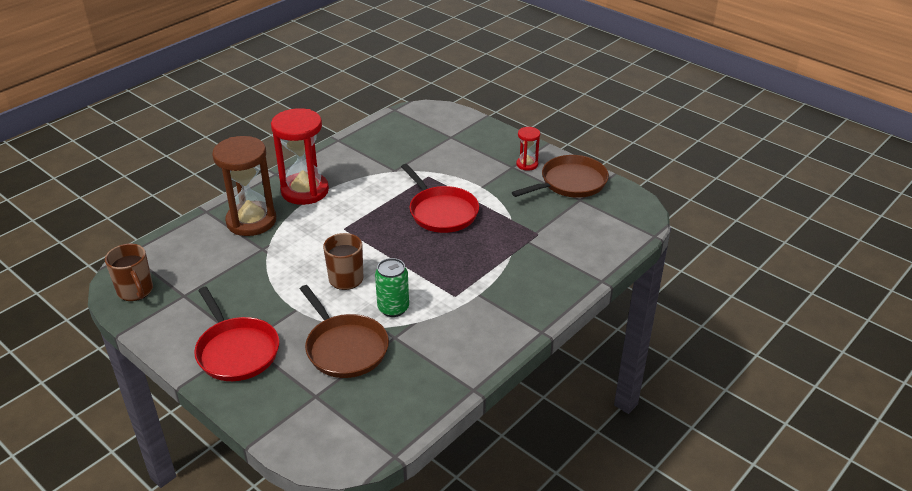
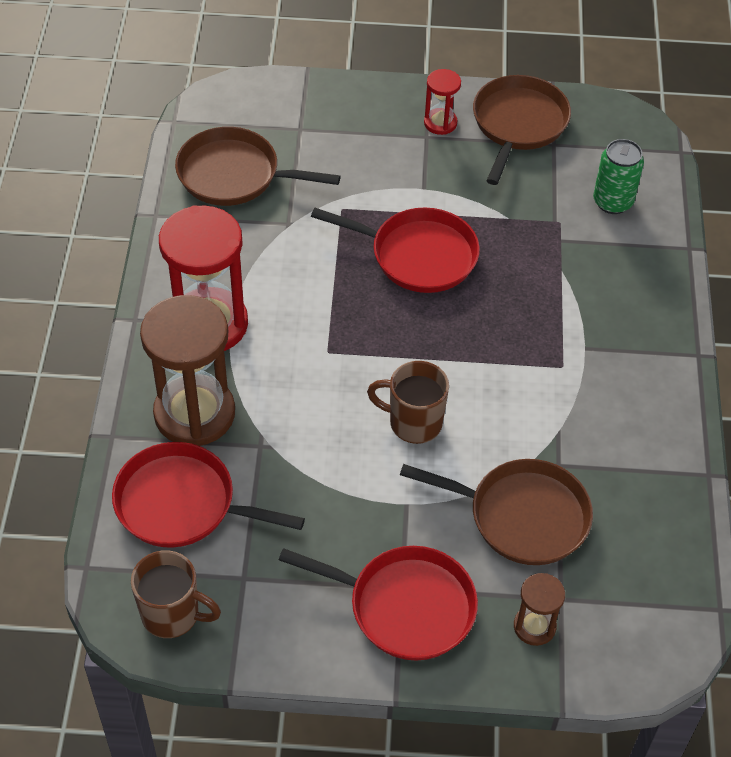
camera: 40 degrees left, 15 degrees up
green can [375,258,409,317] -> green can moved to [593,139,644,214]
none -> red pan [112,442,305,548]
none -> brown pan [175,127,340,206]
none -> brown hourglass [514,573,565,646]

